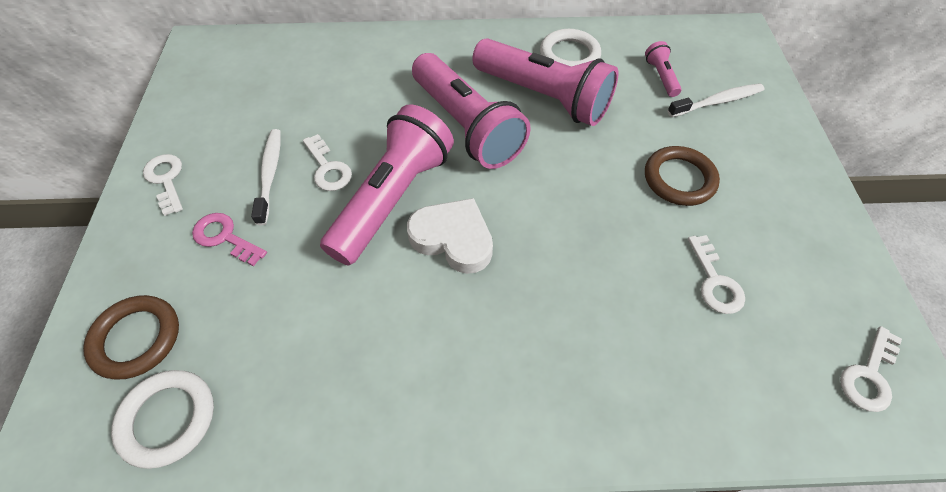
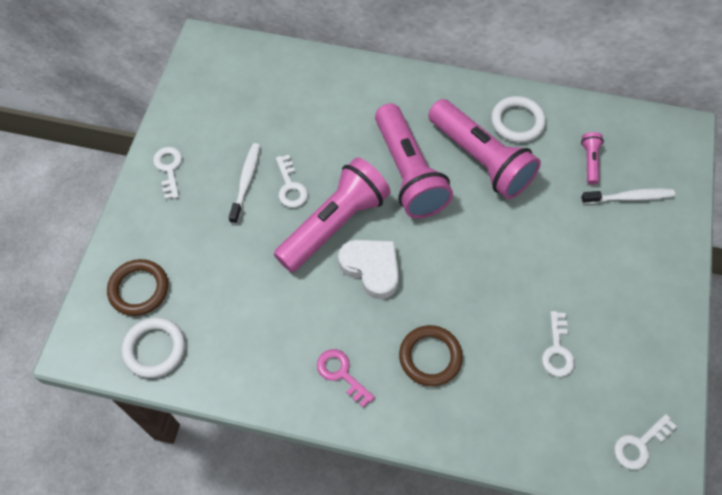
camera: 15 degrees right, 5 degrees up
pink key [192,213,267,266] -> pink key moved to [317,349,375,408]
brown ring [645,146,720,206] -> brown ring moved to [399,325,463,386]

